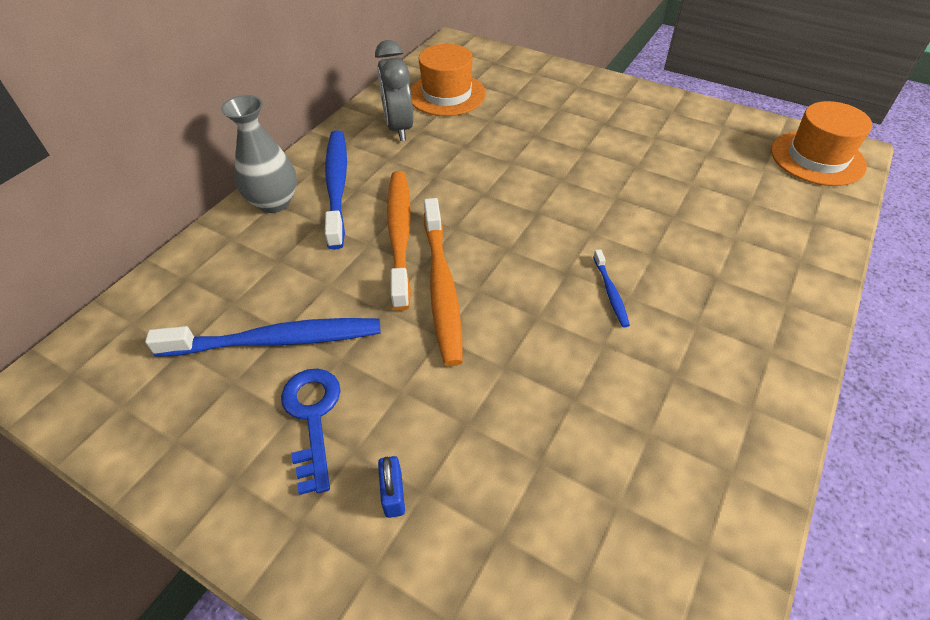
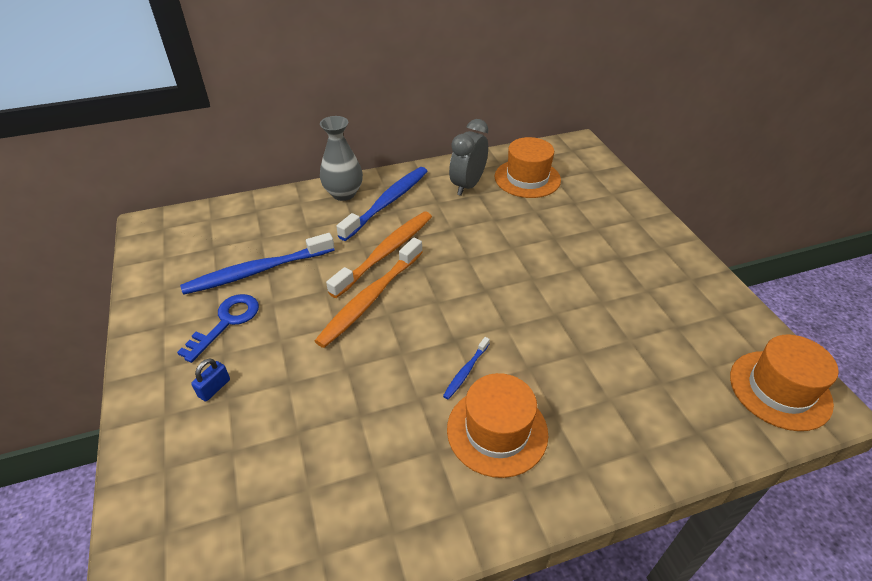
camera: 40 degrees right, 5 degrees down
blue toothbrush [145,318,380,357] -> blue toothbrush turned 120 degrees clockwise [180,233,334,295]
none -> orange hat [447,373,548,478]

